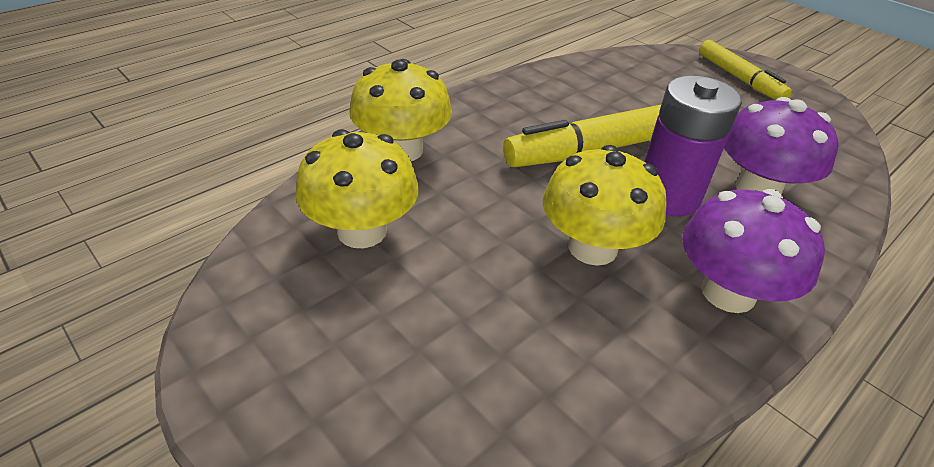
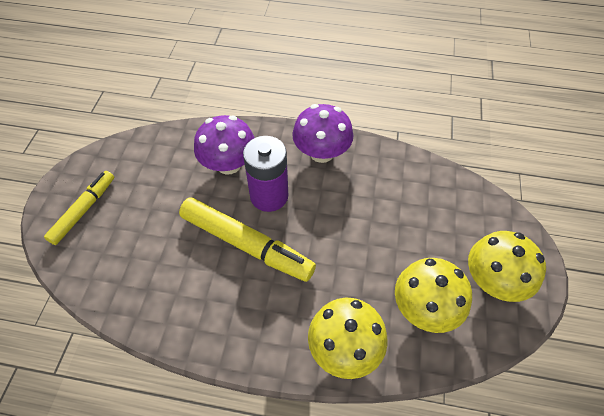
camera: 125 degrees left, 15 degrees up
yellow mushroom [542,145,667,266] -> yellow mushroom moved to [468,231,546,302]

